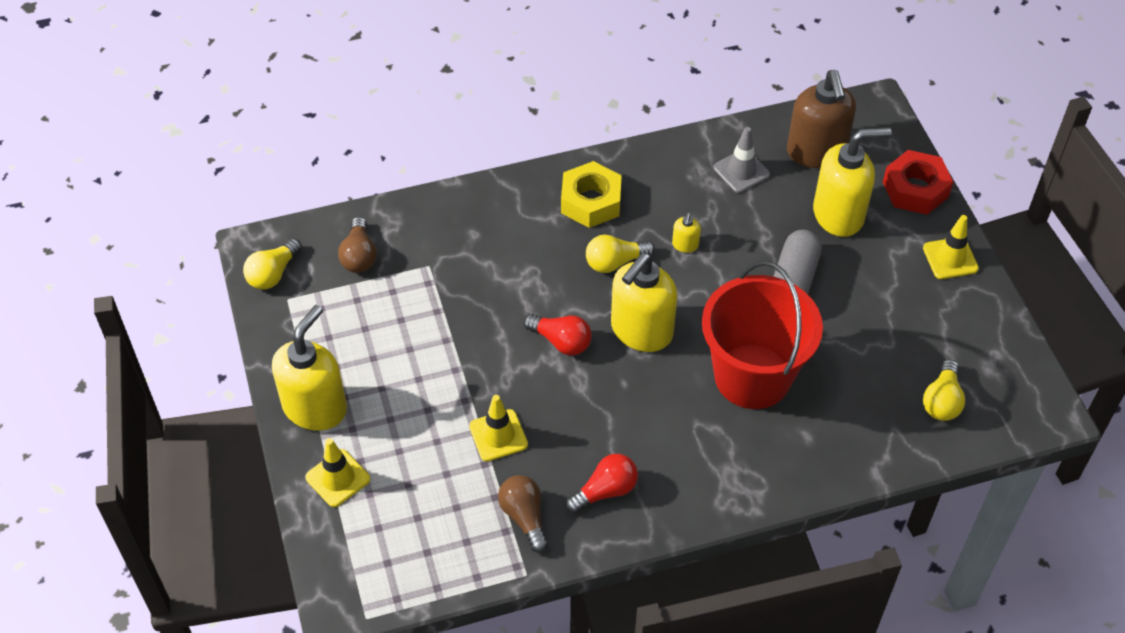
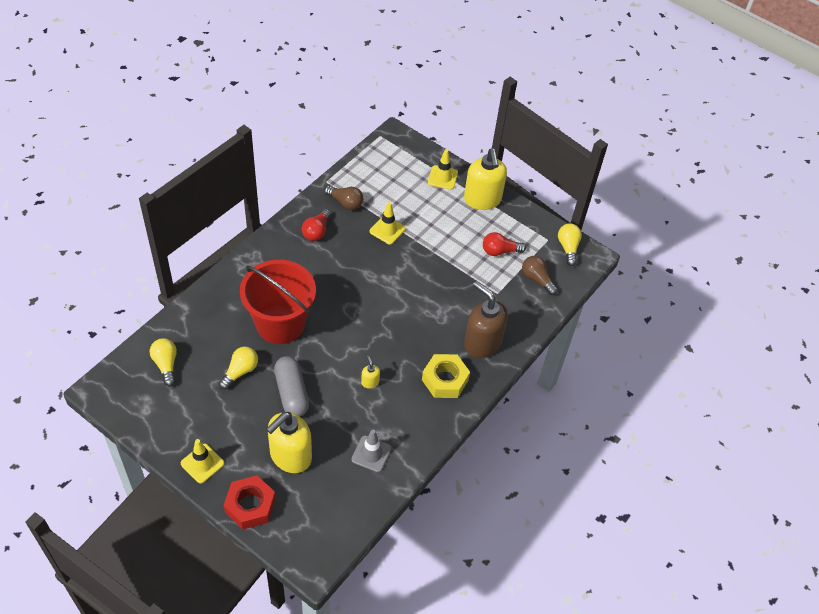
camera: 140 degrees right, 0 degrees up
red light bulb [524,314,592,355] -> red light bulb moved to [483,232,526,256]
yellow light bulb [586,234,655,273] -> yellow light bulb moved to [218,347,258,390]
yellow soap dispenser [611,253,677,352] -> none
brown soap dispenser [787,70,856,168] -> brown soap dispenser moved to [464,281,508,358]

